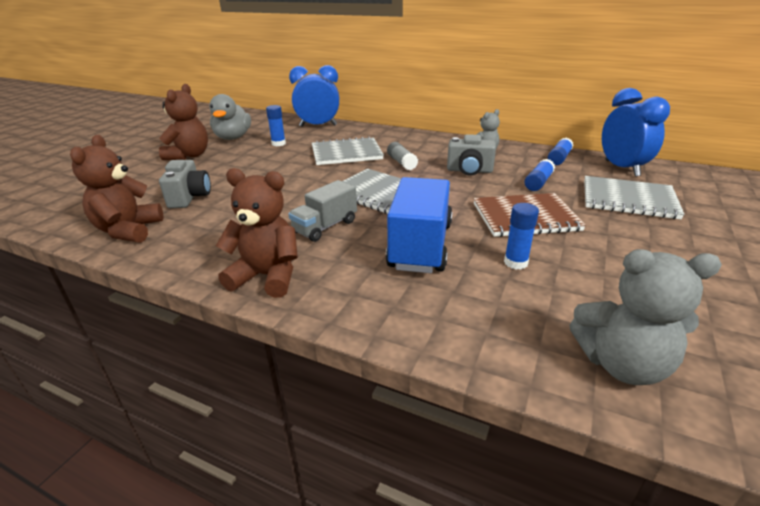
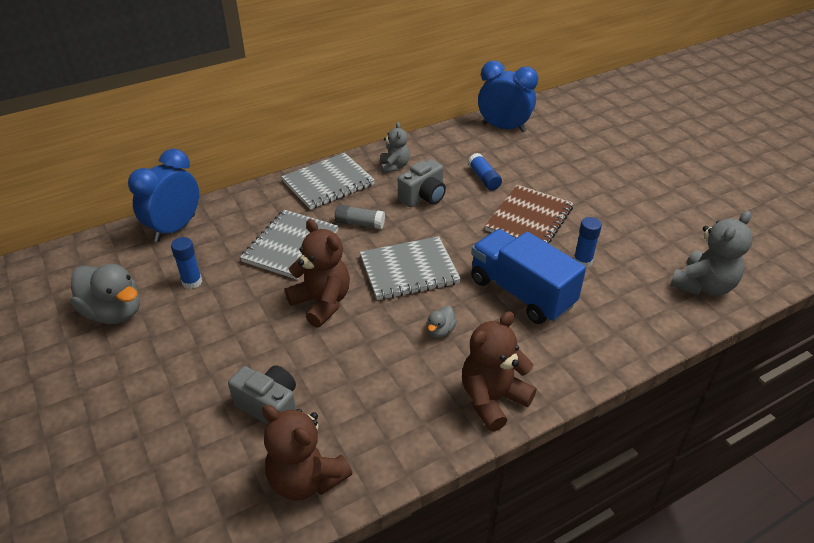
camera: 55 degrees left, 10 degrees up
brown teddy bear [159,84,208,160] -> brown teddy bear moved to [285,219,350,328]
grey truck [288,180,357,242] -> grey duck [427,306,457,338]
blue glue stick [548,138,573,165] -> none
grey notebook [584,176,685,219] -> grey notebook moved to [281,153,375,210]

